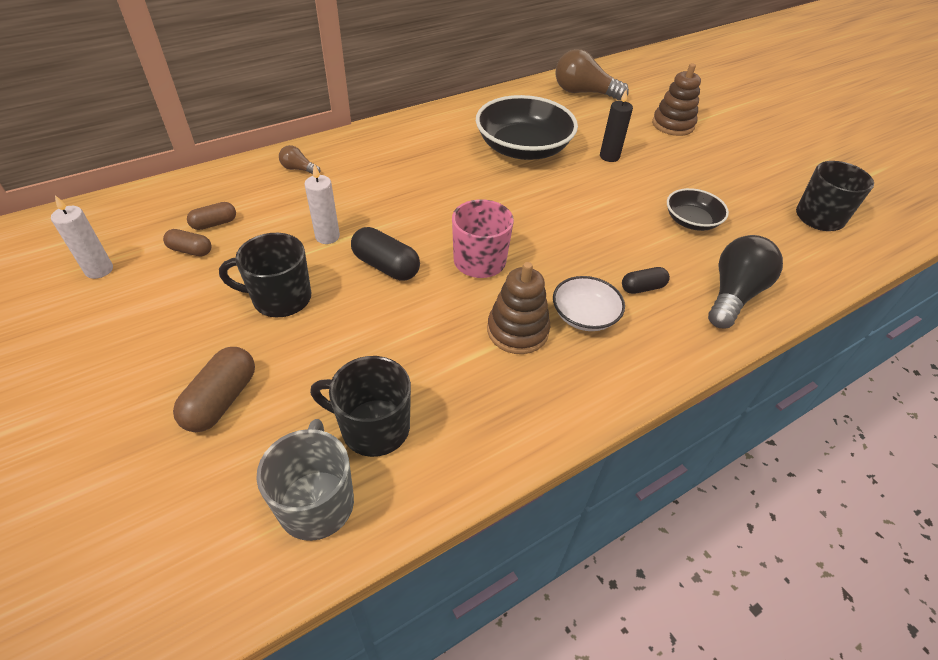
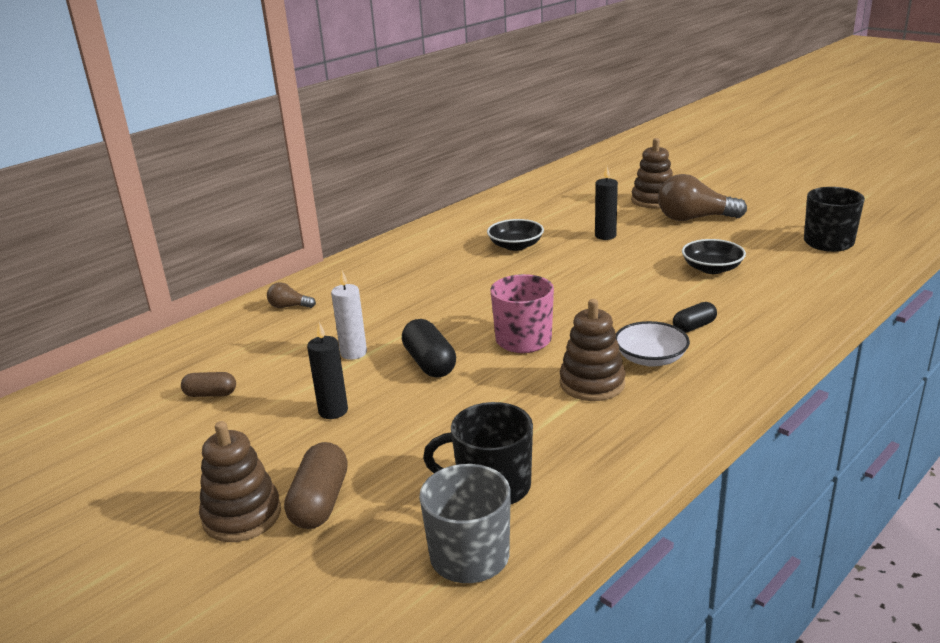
camera: 10 degrees left, 20 degrees down
white candle [51,195,113,279] -> none
brown capsule [187,202,236,230] -> none
black mug [219,233,311,317] -> black candle [307,322,348,419]
black capsule [351,227,420,281] -> black capsule turned 45 degrees clockwise [402,319,456,377]
black bowl [476,95,578,160] -> black bowl [487,219,544,251], size x0.53
brown light bulb [556,49,629,100] -> brown light bulb moved to [658,174,747,221]
black light bulb [708,235,783,329] -> none
none -> brown stacking toy [199,421,281,542]

